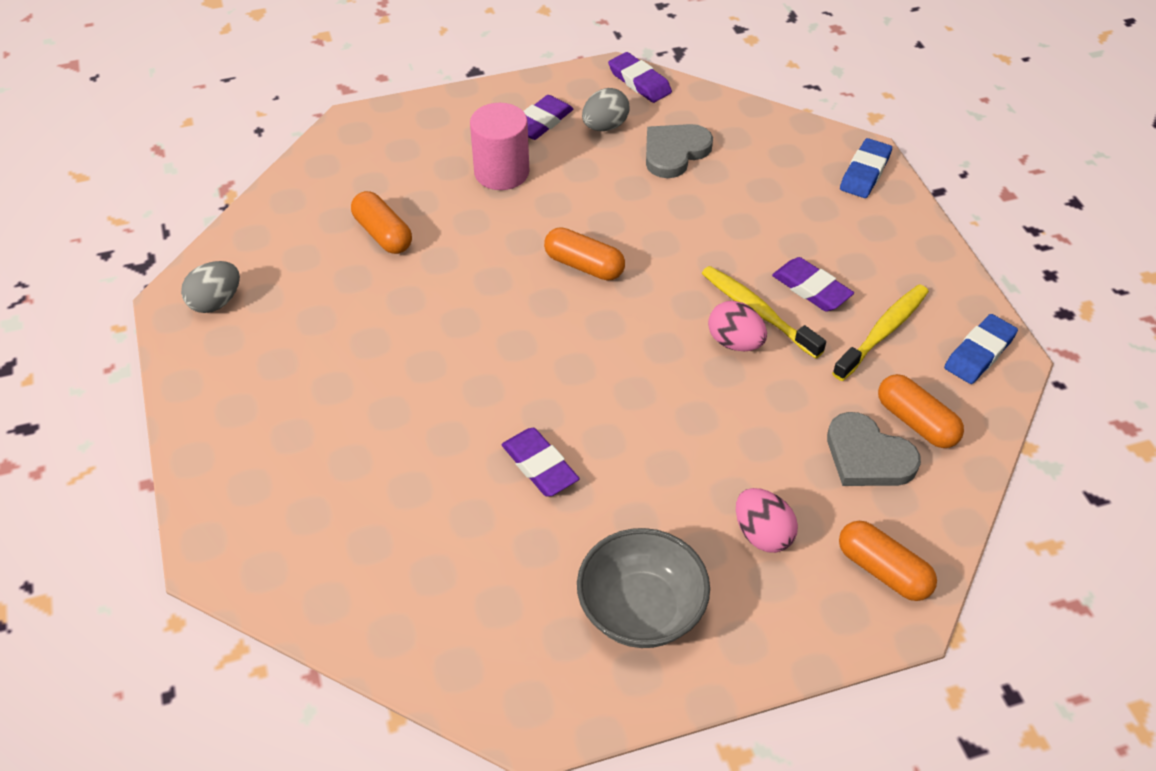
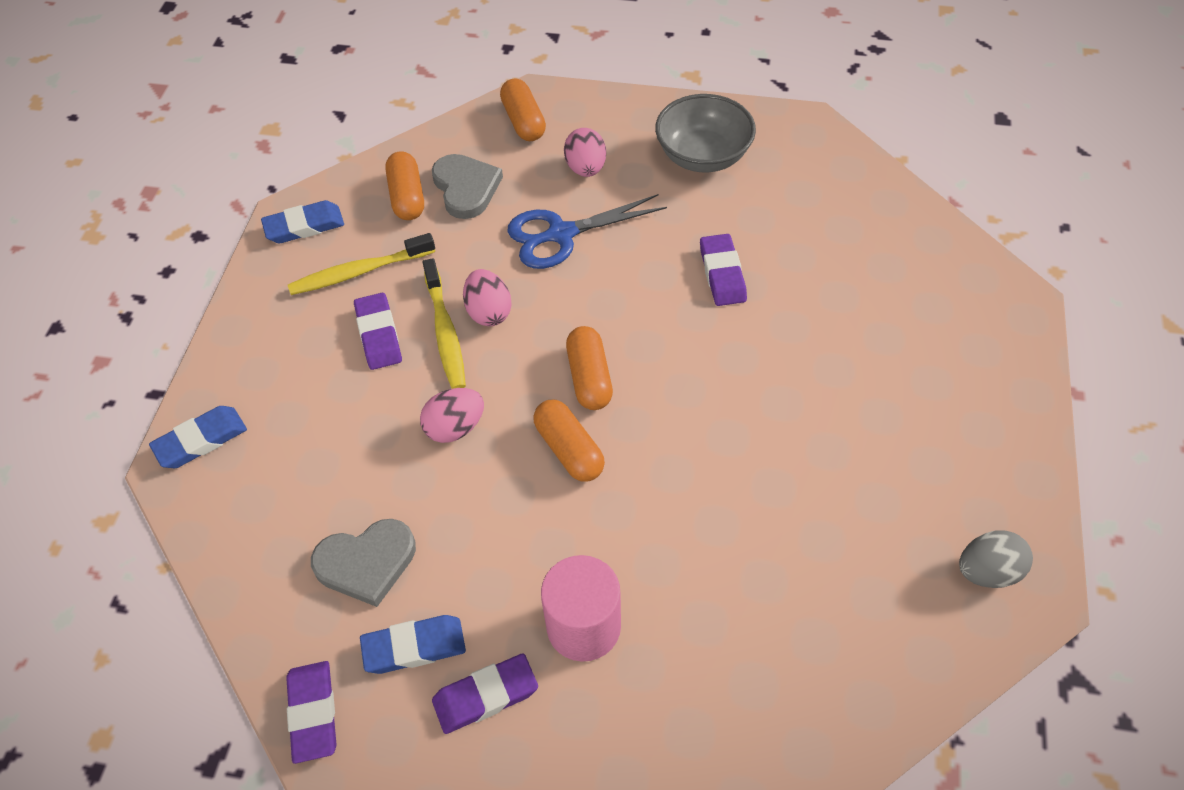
camera: 150 degrees left, 5 degrees up
orange capsule [351,191,412,254] -> orange capsule moved to [566,326,613,410]
grey egg [582,88,630,131] -> blue eraser [360,615,466,674]
none -> pink egg [420,388,484,443]
none -> blue scissors [507,194,667,269]

